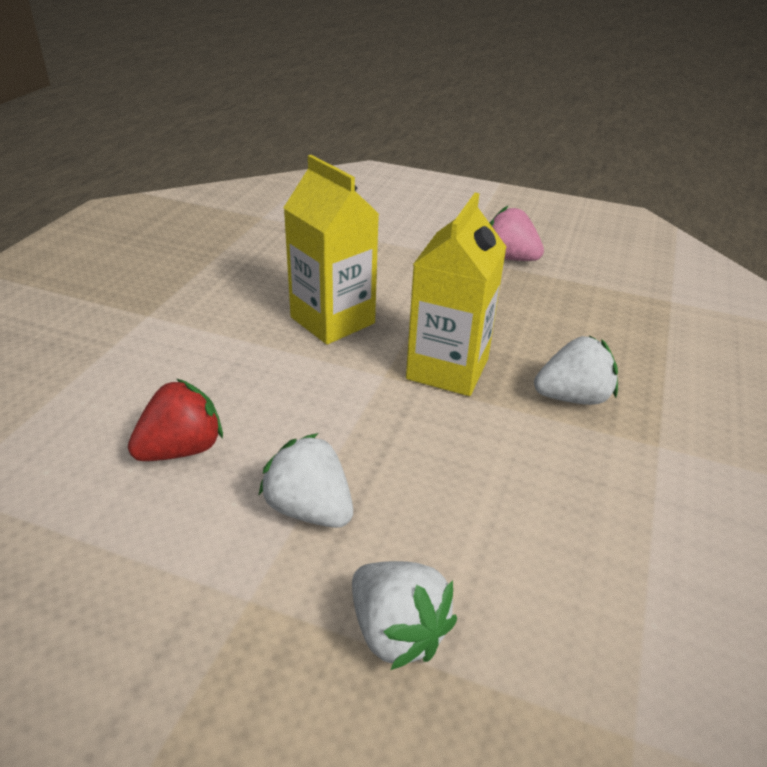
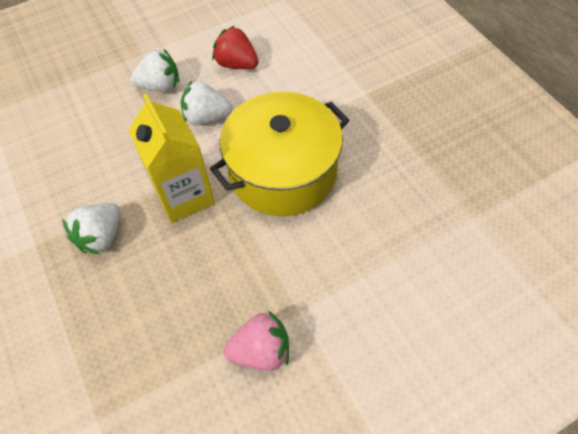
camera: 135 degrees right, 20 degrees up
red strawberry [128,378,223,461] -> red strawberry turned 120 degrees clockwise [212,26,259,69]
yellow carton [283,155,379,345] -> yellow pot [210,92,349,216]
white strawberry [352,561,457,670] -> white strawberry moved to [181,81,233,126]

